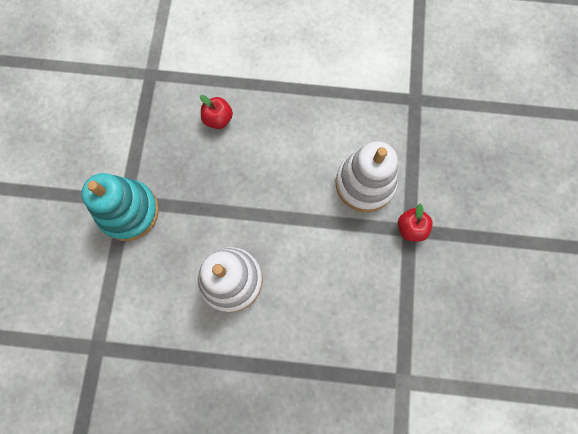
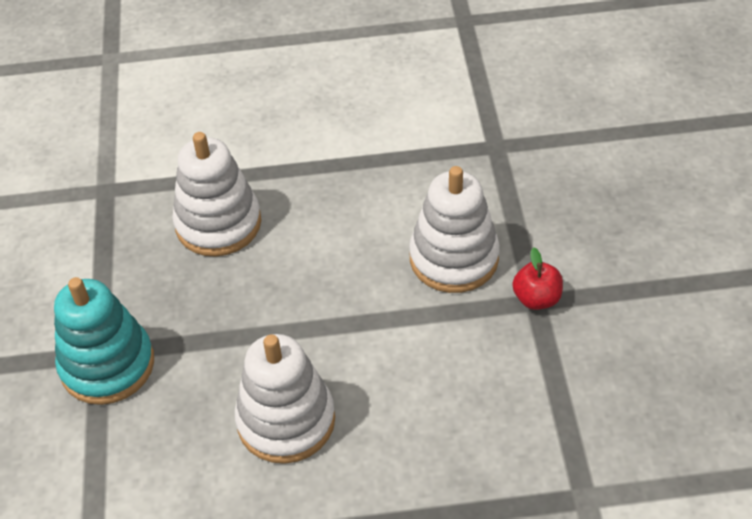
camera: 10 degrees left, 25 degrees down
red apple [200,95,233,129] -> white stacking toy [172,132,261,256]

